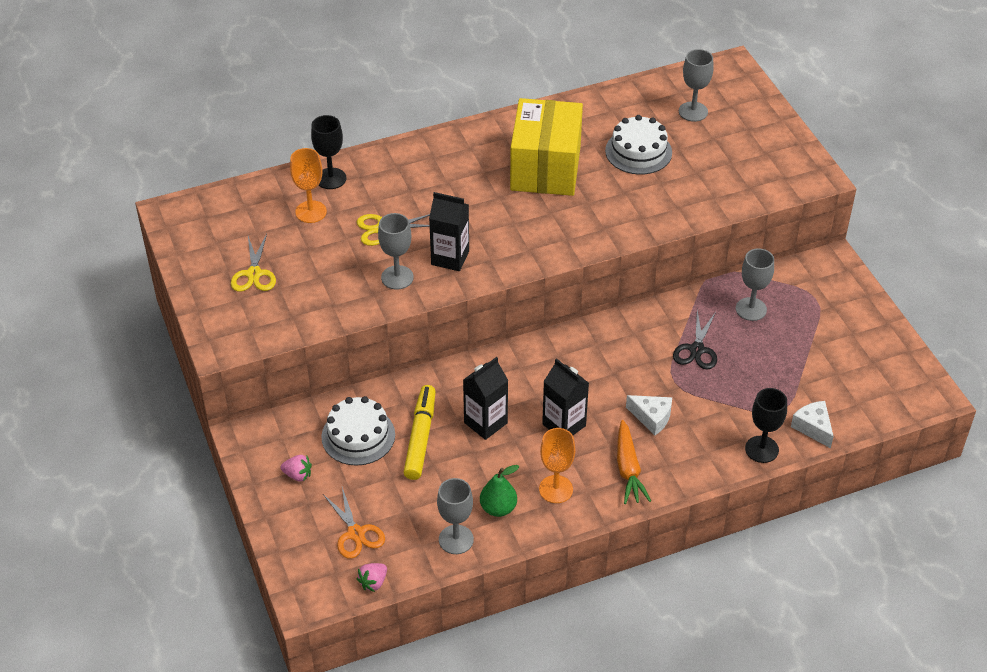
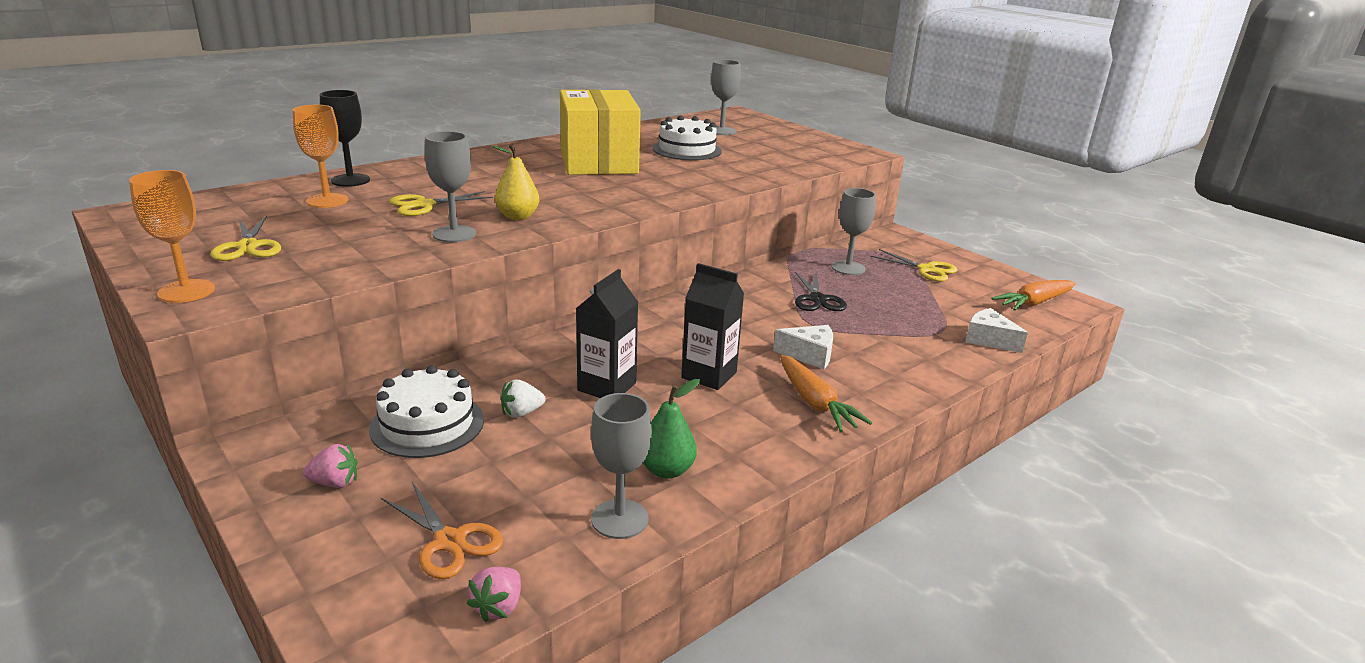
camera: 20 degrees left, 20 degrees down
yellow marker [403,385,436,480] -> white strawberry [501,380,545,418]
black carton [429,192,469,271] -> yellow pear [492,144,539,220]
orange goblet [539,428,575,503] -> orange goblet moved to [129,170,215,303]
black goblet [745,388,787,463] -> none
none -> yellow scissors [870,249,957,282]
none -> orange carrot [991,280,1076,311]

